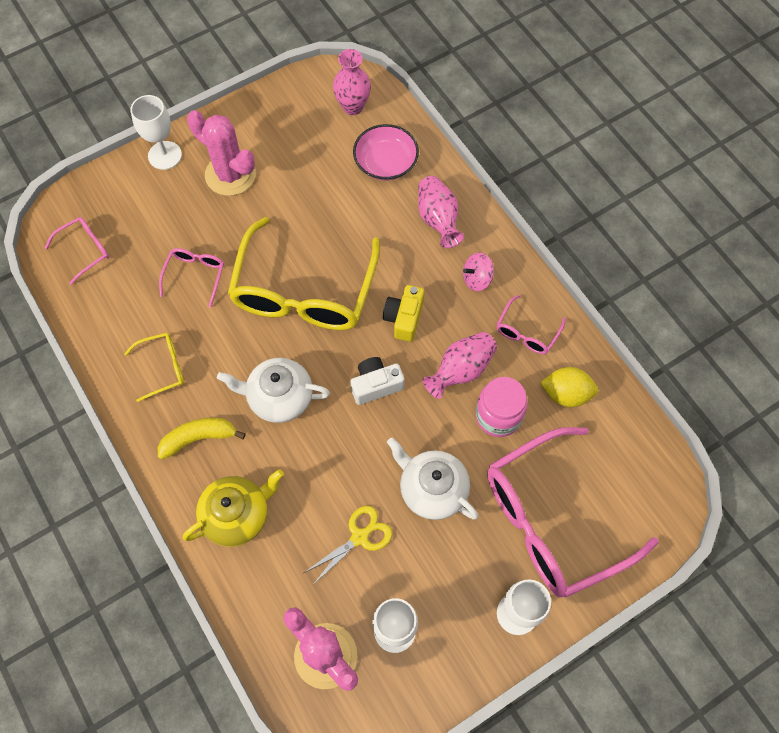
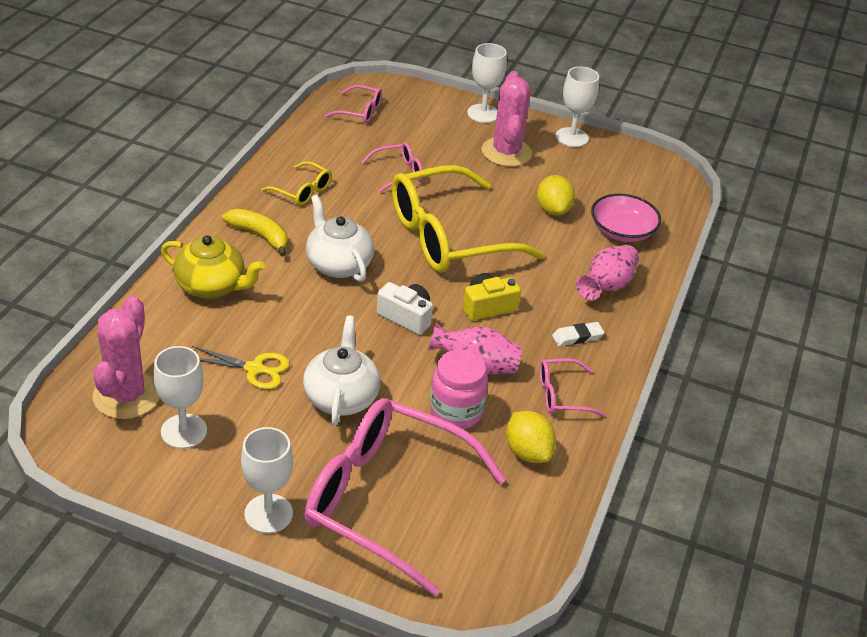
camera: 50 degrees right, 25 degrees down
pink vase [333,49,371,115] -> none
pink spinning top [463,252,494,291] -> white eraser [552,322,604,346]
none -> yellow lemon [537,175,575,216]
none -> white goblet [556,67,599,147]

